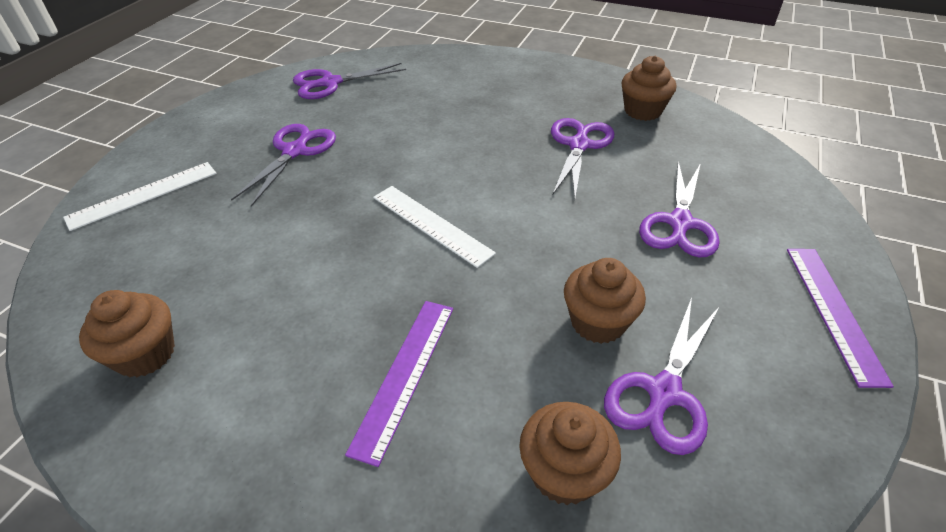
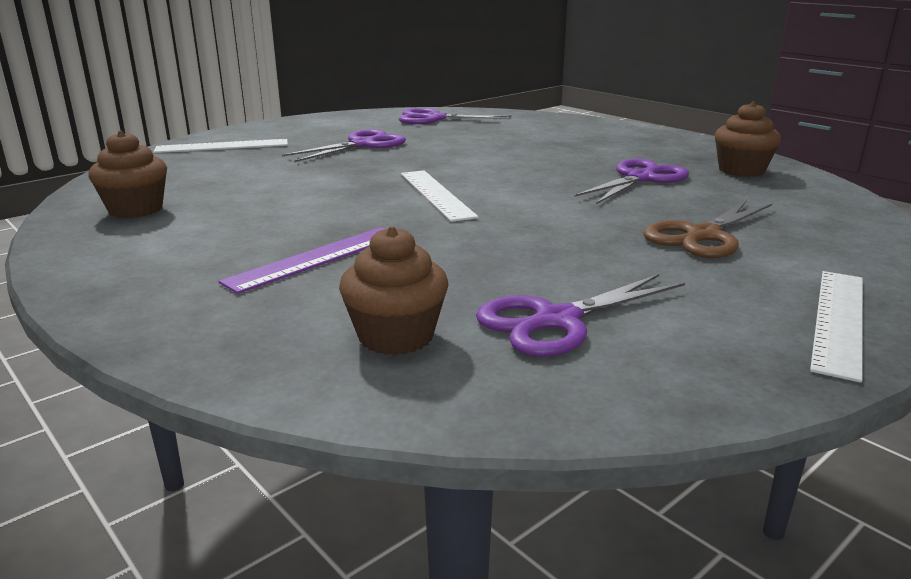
camera: 25 degrees right, 20 degrees down
brown cupcake [564,258,646,344] -> none
purple scissors [639,160,720,258] -> brown scissors [643,200,772,258]
purple ruler [787,249,894,388] -> white ruler [810,271,863,383]

